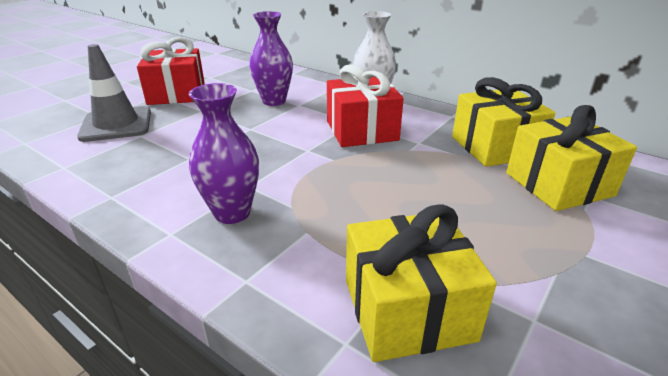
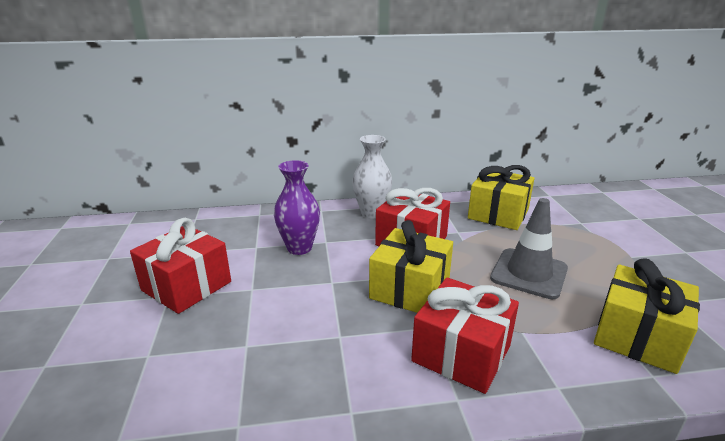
camera: 45 degrees left, 5 degrees down
grey traffic cone [77,44,151,142] -> grey traffic cone moved to [490,198,568,299]
purple vase [189,83,259,224] -> red gift [411,277,519,394]
yellow gift [506,105,637,211] -> yellow gift moved to [369,220,453,313]

